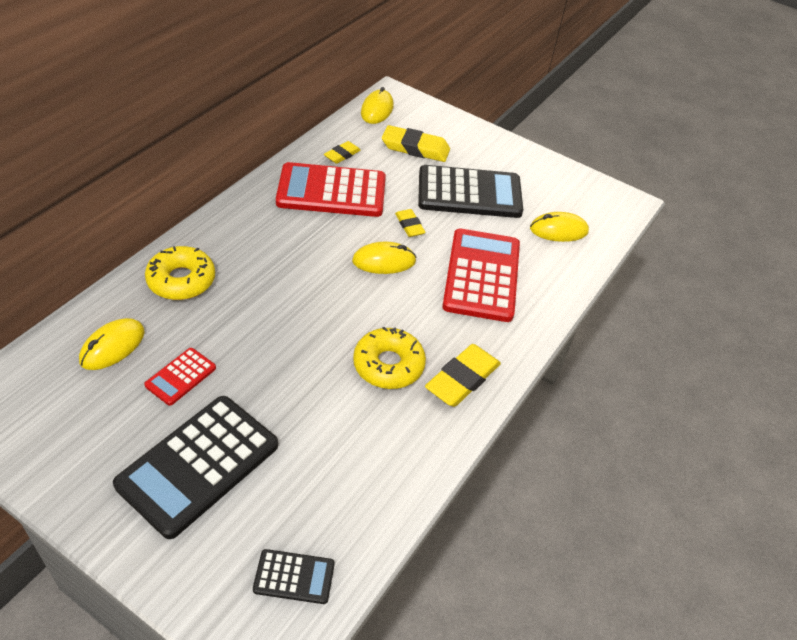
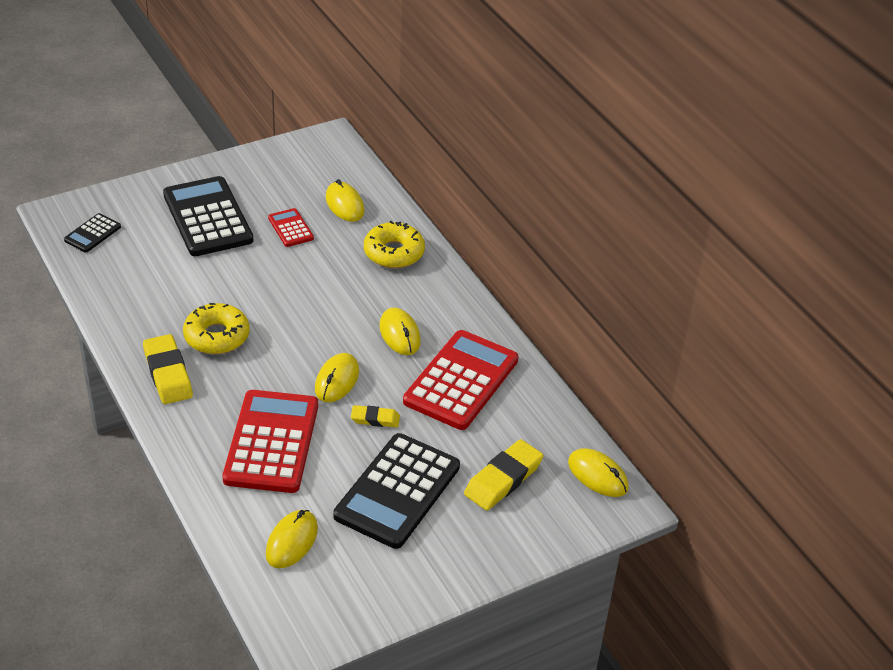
camera: 120 degrees right, 5 degrees down
yellow eraser [324,141,361,164] -> none
red calculator [442,229,520,322] -> red calculator turned 120 degrees counterclockwise [223,390,318,493]
none -> yellow mouse [379,308,421,355]

